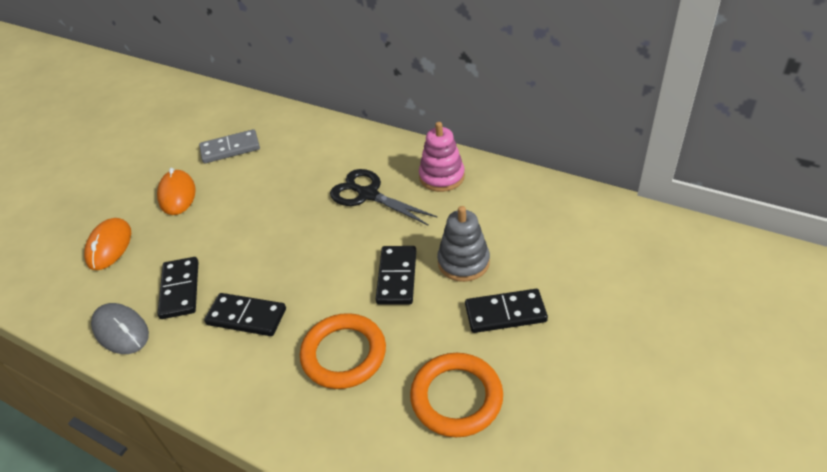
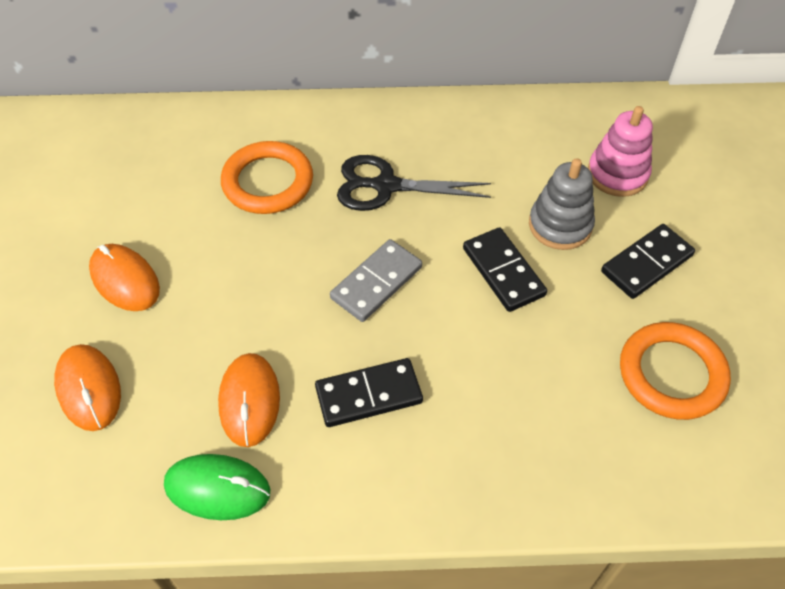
camera: 35 degrees left, 10 degrees up
grey mouse [91,303,149,354] -> green mouse [164,454,270,520]
black domino [157,257,198,319] -> orange mouse [218,353,280,447]
grey domino [199,129,260,164] -> grey domino moved to [330,239,422,322]
orange ring [300,313,386,389] -> orange ring moved to [221,141,313,214]
pink stacking toy [419,122,465,192] -> pink stacking toy moved to [588,106,653,197]

